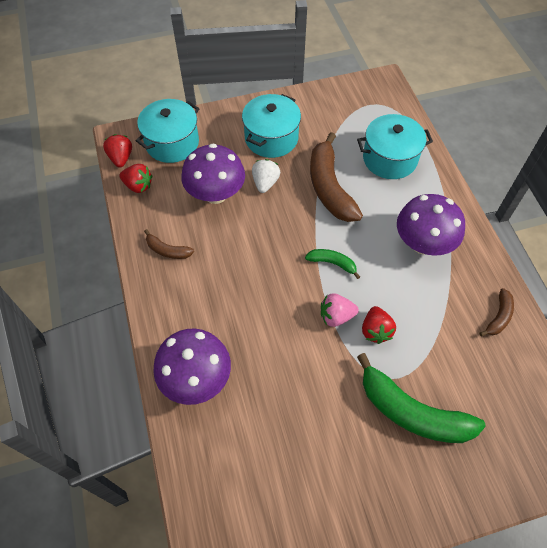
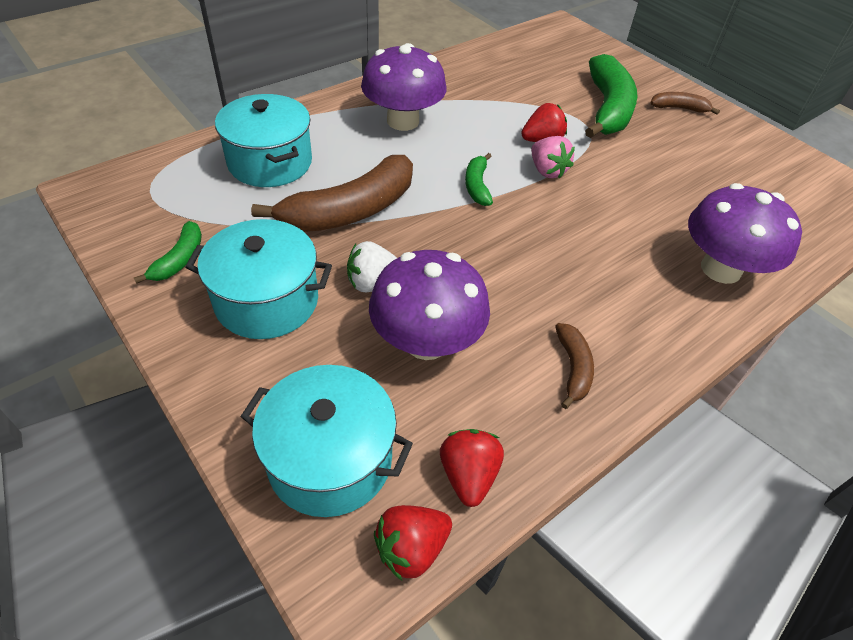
camera: 115 degrees left, 10 degrees down
brown banana [480,288,514,336] -> brown banana moved to [650,92,720,115]
none -> green banana [134,221,202,284]

